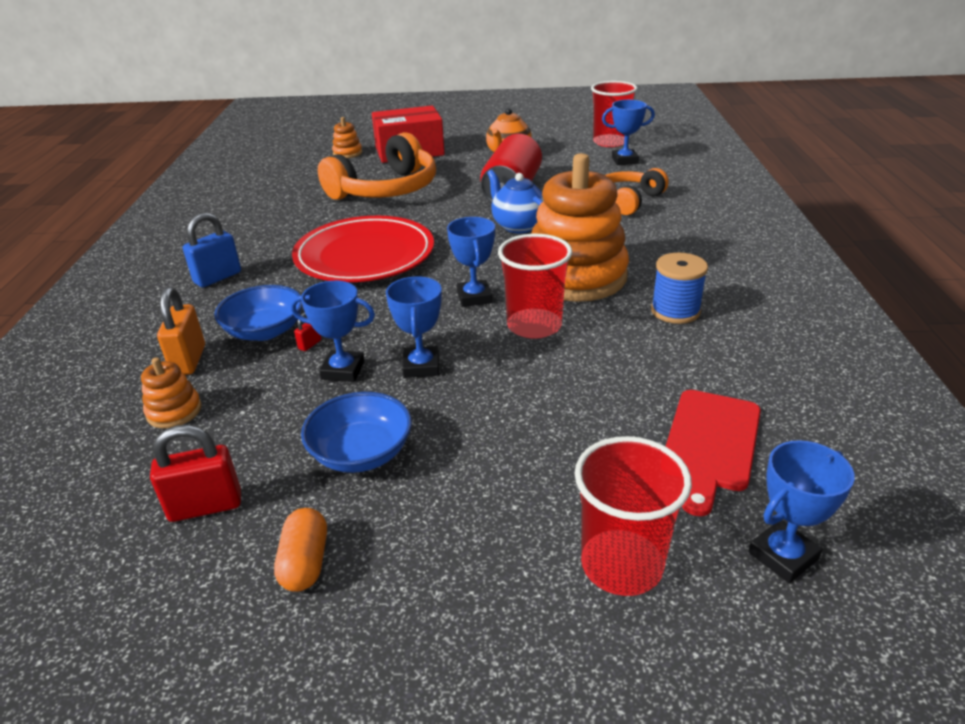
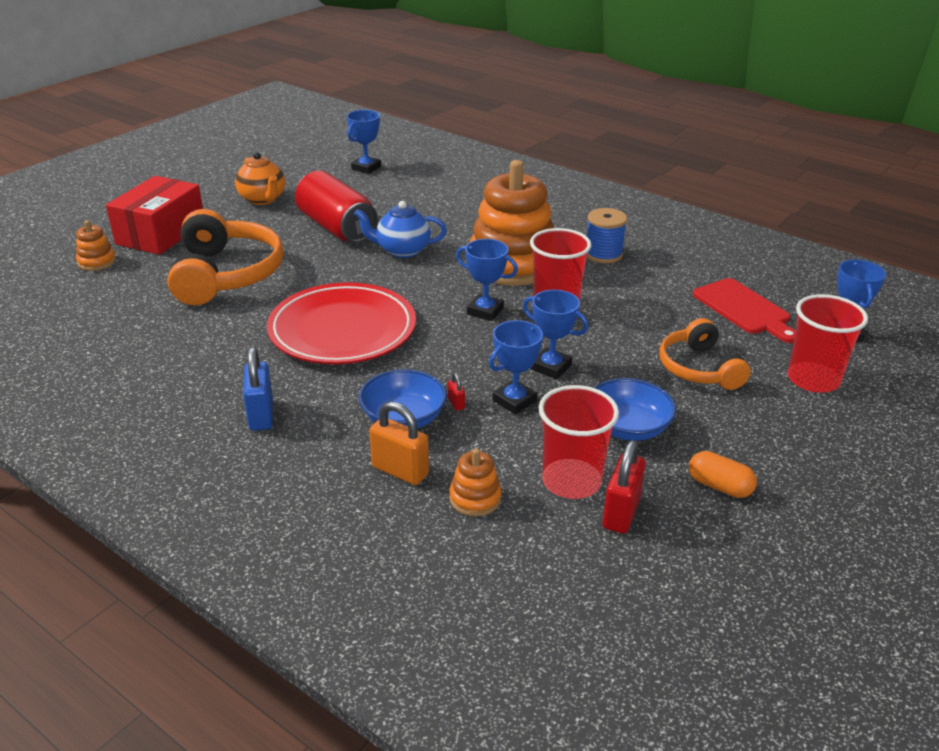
camera: 55 degrees left, 0 degrees up
red cup [591,81,637,147] -> red cup moved to [539,385,619,499]
orange headphones [605,168,669,215] -> orange headphones moved to [659,318,751,390]

